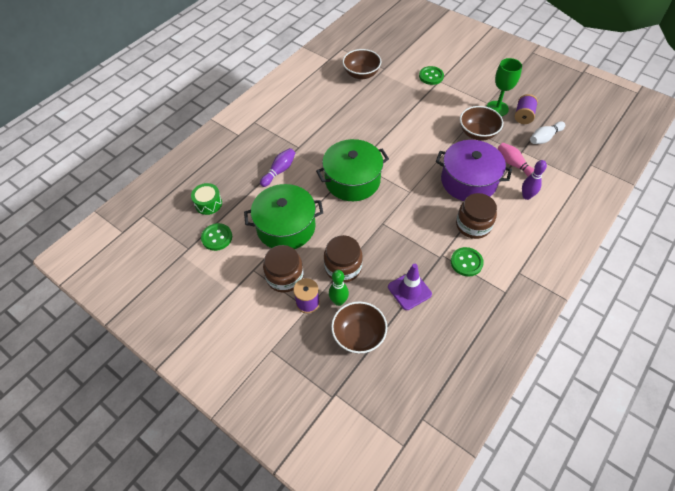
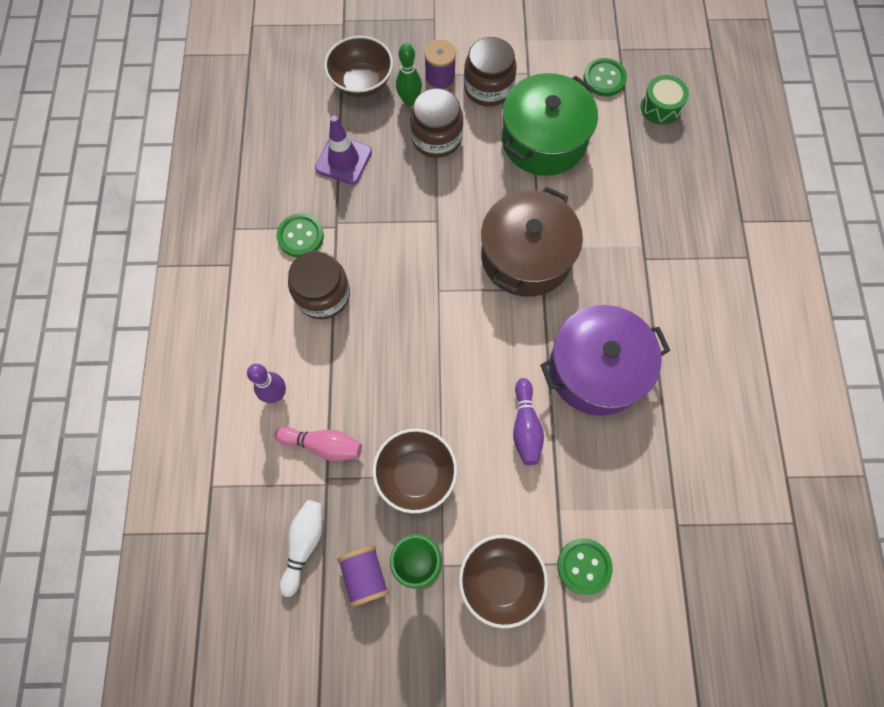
camera: 140 degrees right, 15 degrees up
purple bowling pin [260,148,295,187] -> purple bowling pin moved to [513,378,544,465]
green pot [316,139,389,201] -> brown pot [481,186,583,297]
brown bowl [343,49,381,79] -> brown bowl moved to [459,535,548,628]
purple pot [436,140,512,201] -> purple pot moved to [540,305,670,416]

